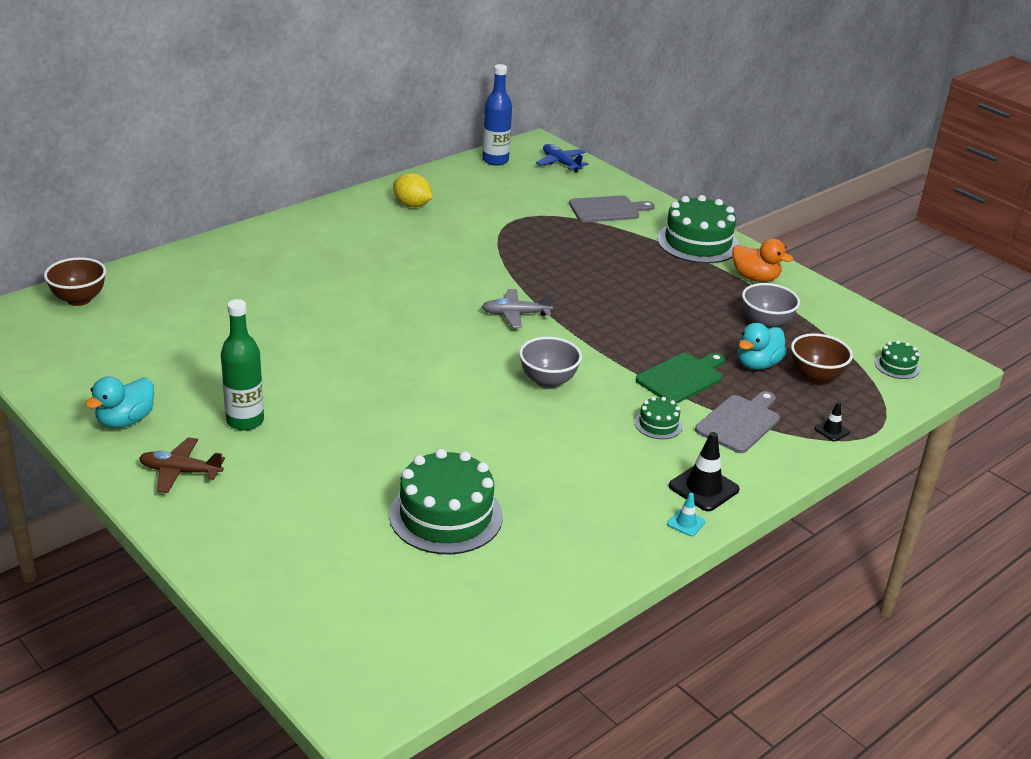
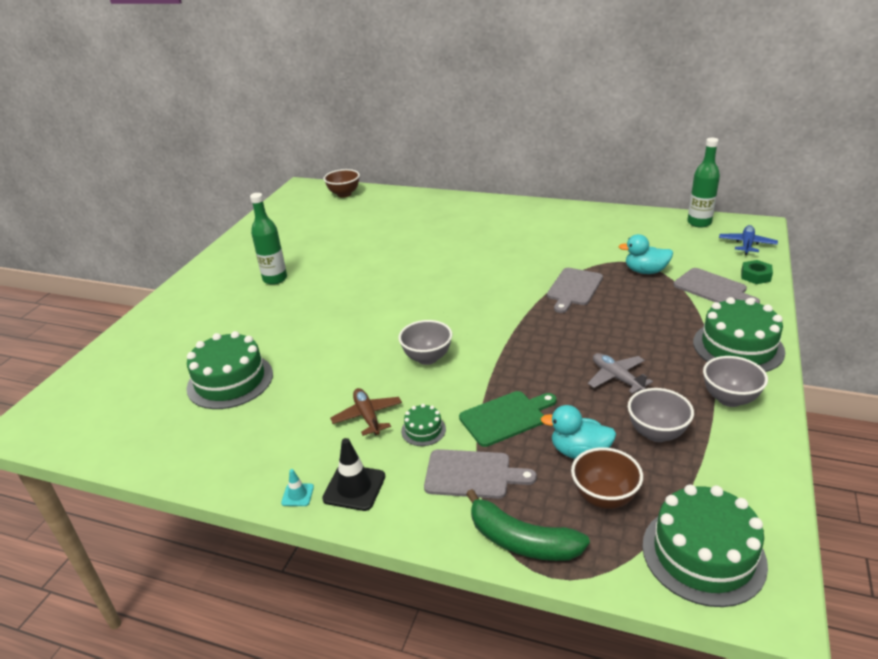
camera: 65 degrees right, 0 degrees up
turquoise duck [85,376,154,428] -> turquoise duck moved to [619,234,673,274]
brown plane [139,437,225,493] -> brown plane moved to [330,388,402,436]
yellow lemon [393,173,433,207] -> none
blue bottle [482,64,512,166] -> green bottle [687,138,720,228]
grey plane [482,289,554,328] -> grey plane moved to [588,353,653,394]
green cutting board [636,353,725,404] -> green cutting board turned 45 degrees counterclockwise [459,391,557,447]
orange duck [732,239,793,282] -> grey bowl [703,356,768,407]
black traffic cone [814,402,850,441] -> green banana [466,489,590,561]
green cake [875,340,920,379] -> green cake [642,484,768,607], size x2.12
none -> grey cutting board [547,268,603,313]
none -> green nut [741,260,773,284]

